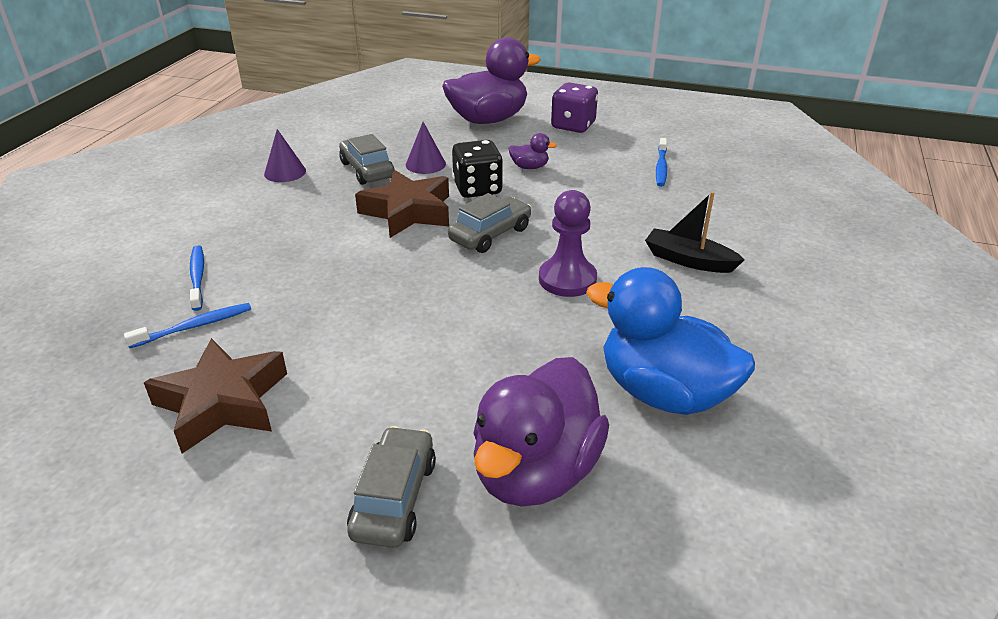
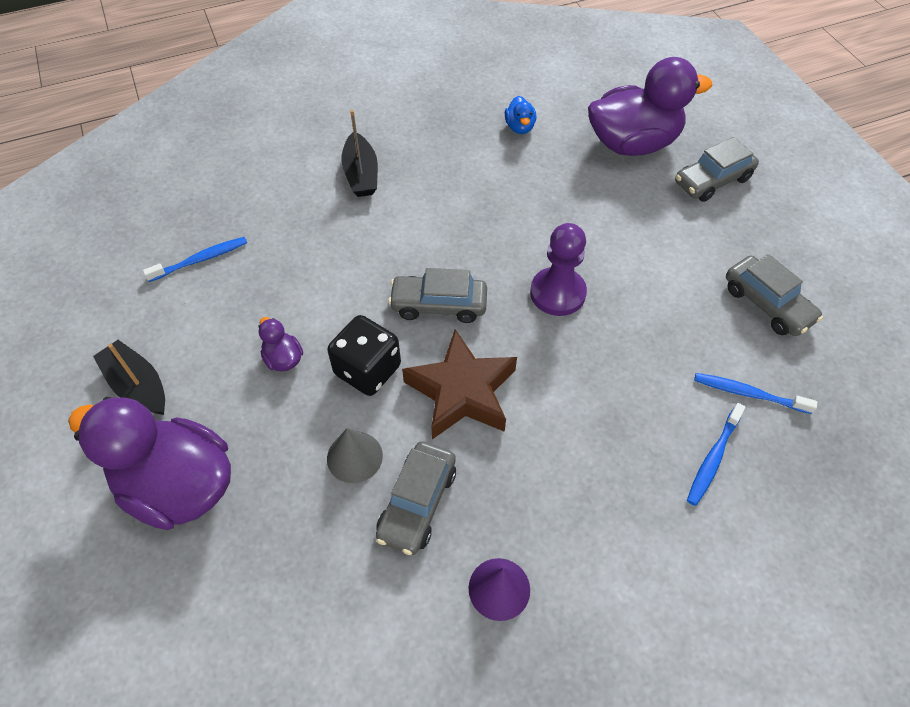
camera: 130 degrees left, 20 degrees up
brown star [144,338,287,454] -> grey car [726,254,823,336]
purple cone [406,122,446,174] -> grey cone [327,428,383,483]
purple pawn [539,190,597,297] -> purple pawn moved to [530,223,587,316]
purple dice [551,82,598,133] -> black boat [93,340,165,415]
blue duck [586,267,755,415] -> blue duck [505,96,536,134], size x0.42

